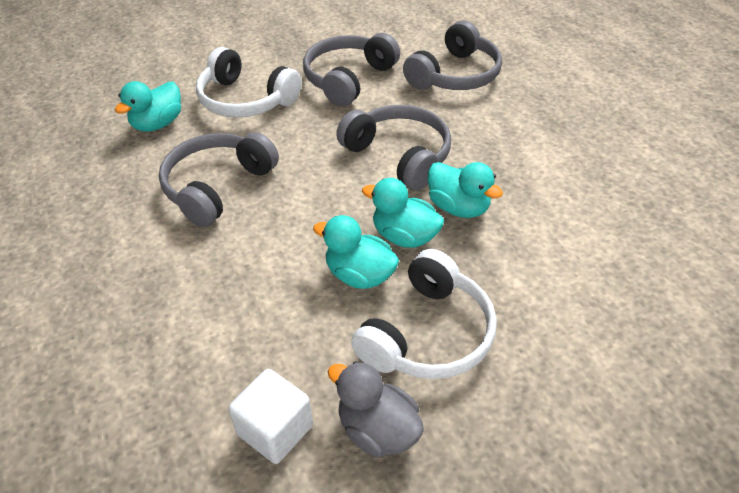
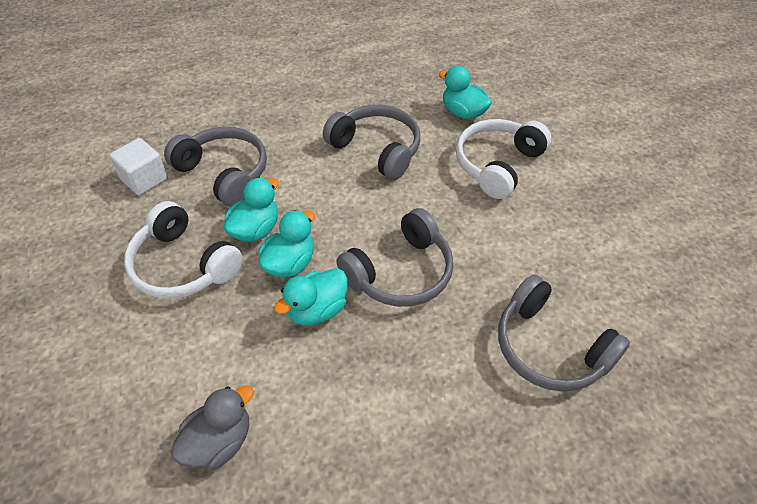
camera: 95 degrees right, 5 degrees up
grey headphones [303,33,400,106] -> grey headphones moved to [164,127,267,206]
grey duck [327,361,424,457] -> grey duck moved to [171,385,254,470]

